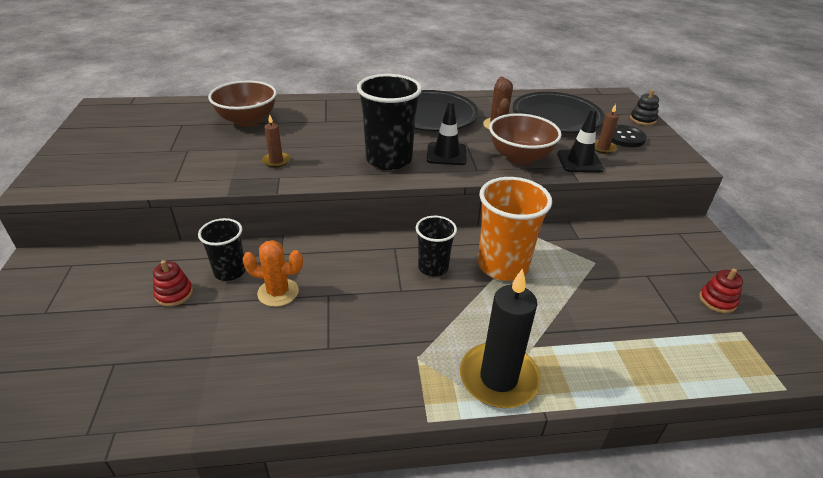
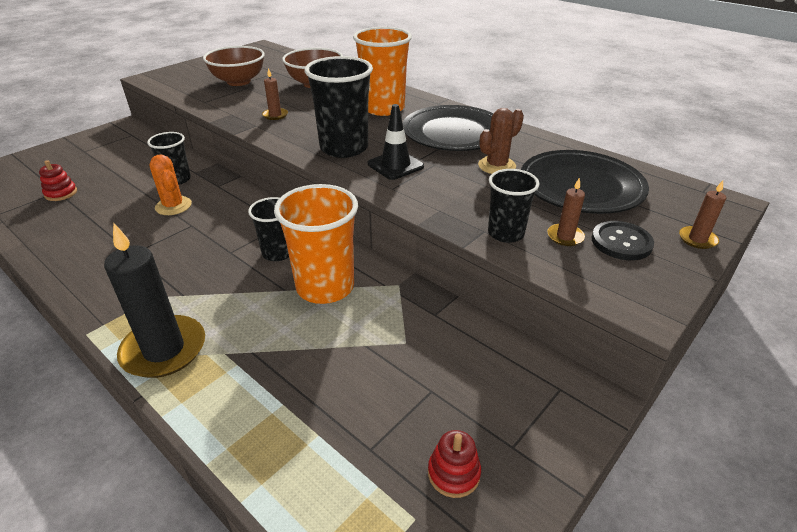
camera: 50 degrees right, 0 degrees up
red stacking toy [153,260,193,307] -> red stacking toy moved to [39,160,77,201]
brown bowl [489,114,562,165] -> brown bowl moved to [203,46,265,86]
black traffic cone [557,109,604,173] -> black cup [488,169,540,243]
black stacking toy [630,90,659,125] -> brown candle [679,181,726,249]
none -> orange cup [353,27,412,116]

